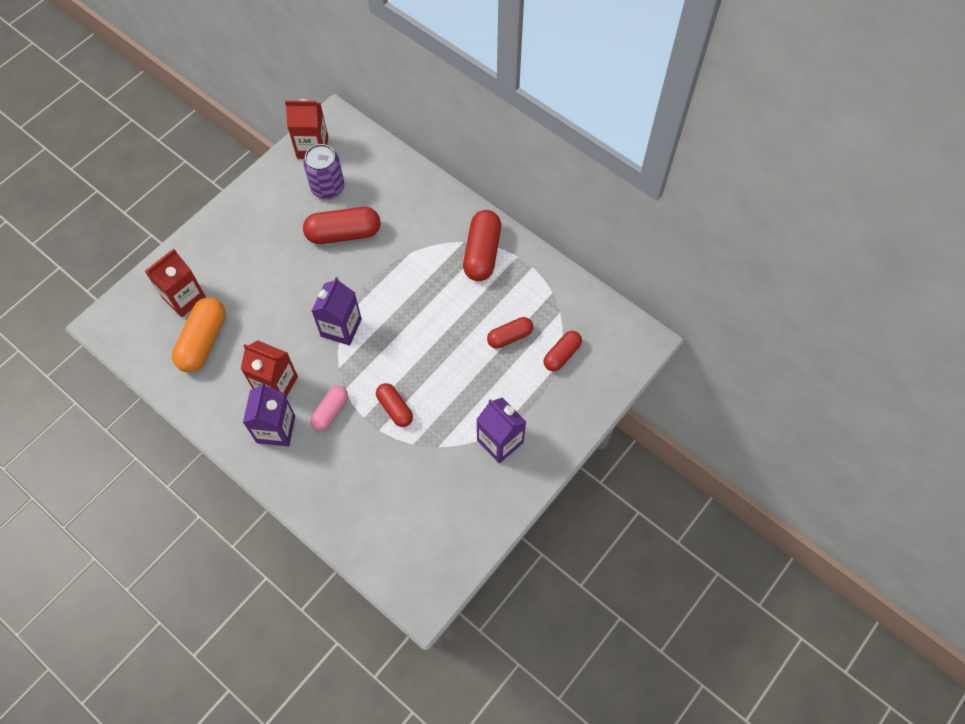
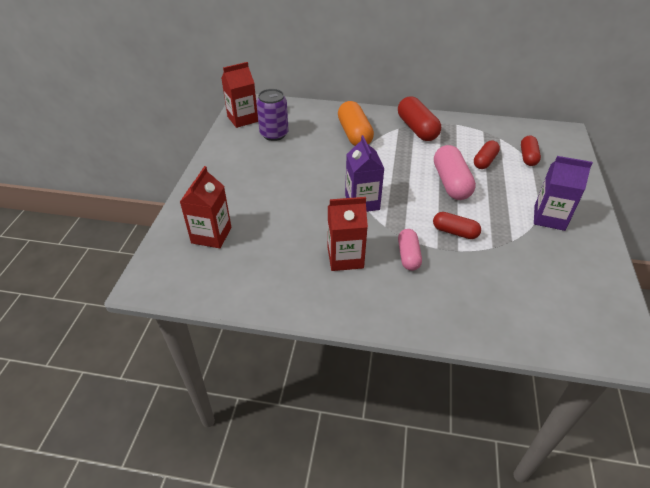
camera: 30 degrees left, 20 degrees down
orange capsule [172,297,226,372] -> orange capsule moved to [338,101,374,146]
purple carton [243,383,295,446] -> none
red capsule [303,207,380,244] -> none
none -> pink capsule [434,145,476,200]

